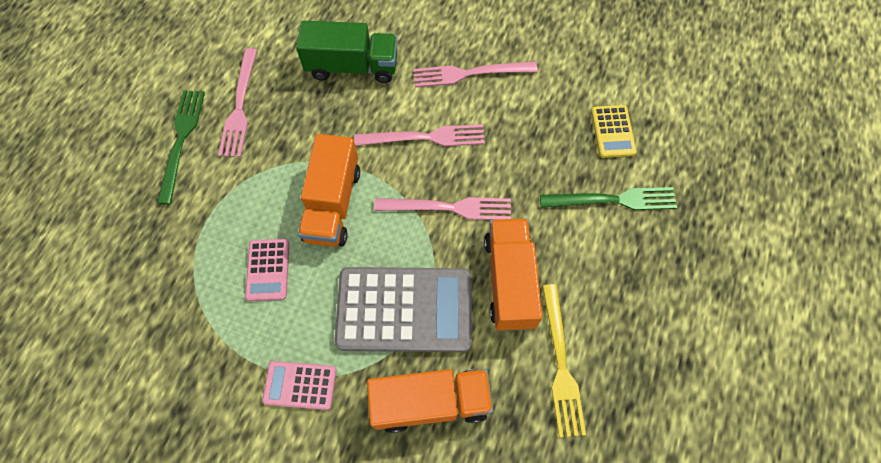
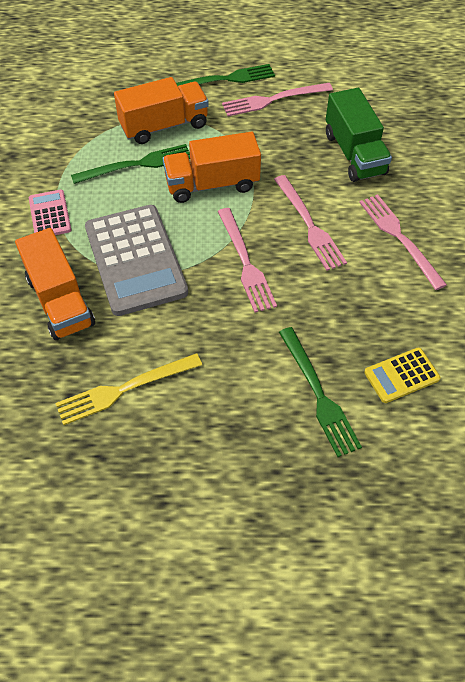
camera: 70 degrees right, 10 degrees down
pink calculator [245,239,289,301] -> green fork [71,144,190,184]
orange truck [484,218,543,331] -> orange truck moved to [114,77,209,144]

